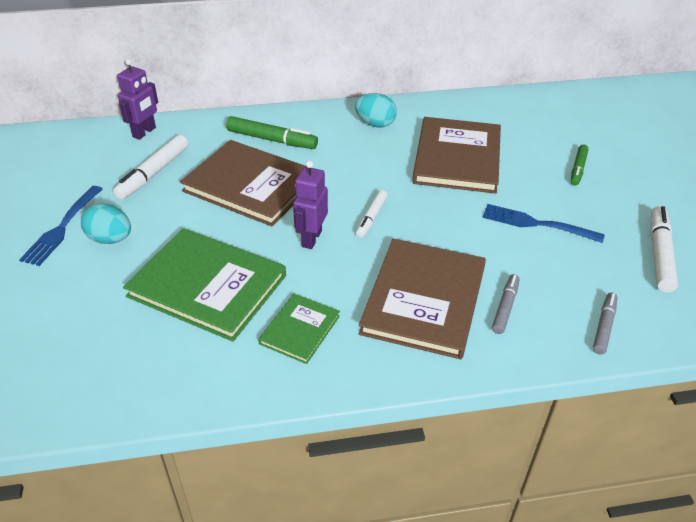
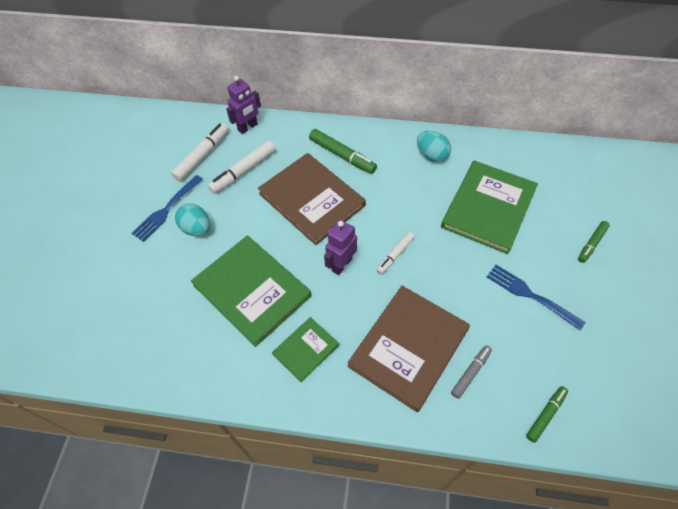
camera: 20 degrees right, 15 degrees up
brown book [412,117,501,194] -> green book [441,160,538,254]
grey marker [593,293,618,355] -> green marker [526,386,568,443]
white marker [650,206,678,293] -> white marker moved to [171,123,229,182]

